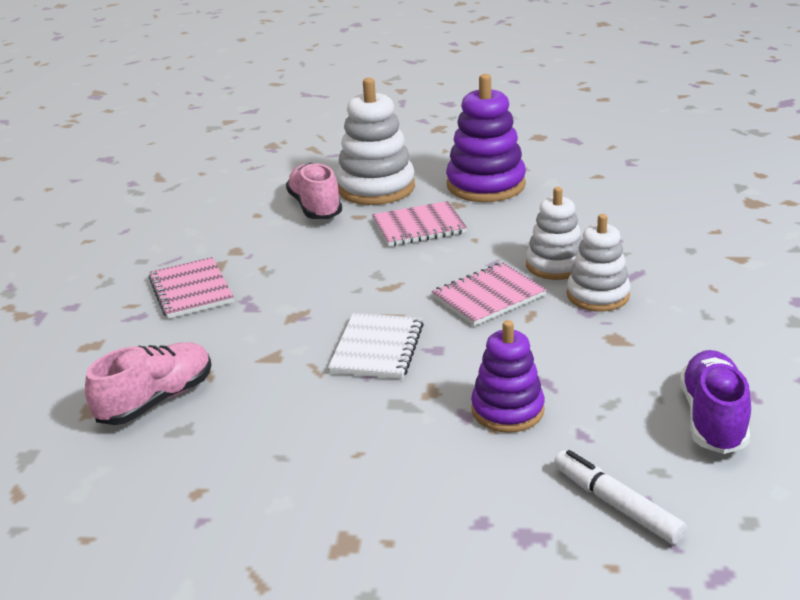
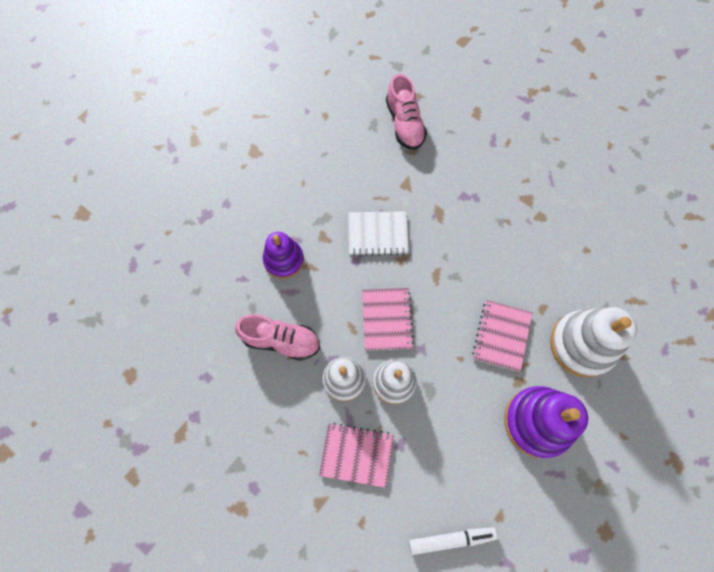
camera: 120 degrees right, 40 degrees up
pink notebook [148,257,234,319] -> pink notebook moved to [319,423,394,488]
pink shoe [286,163,342,219] -> pink shoe moved to [235,314,320,361]
white notebook [328,313,424,379] -> white notebook turned 45 degrees counterclockwise [348,211,409,256]
white marker [554,450,687,544] -> white marker moved to [409,527,498,555]
purple shoe [680,350,751,454] -> none

